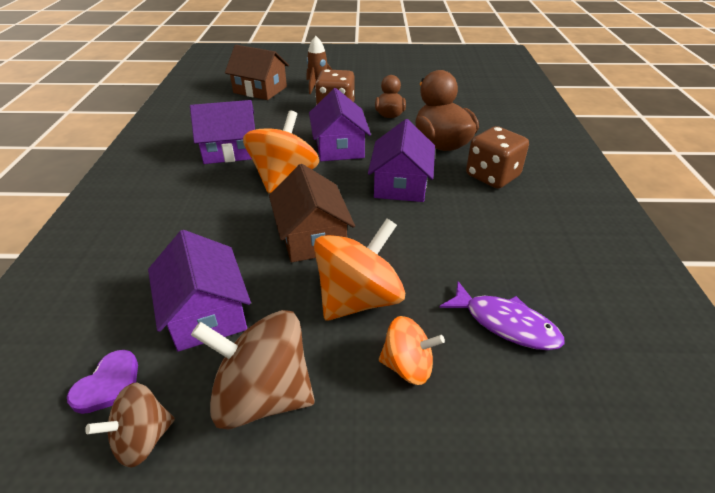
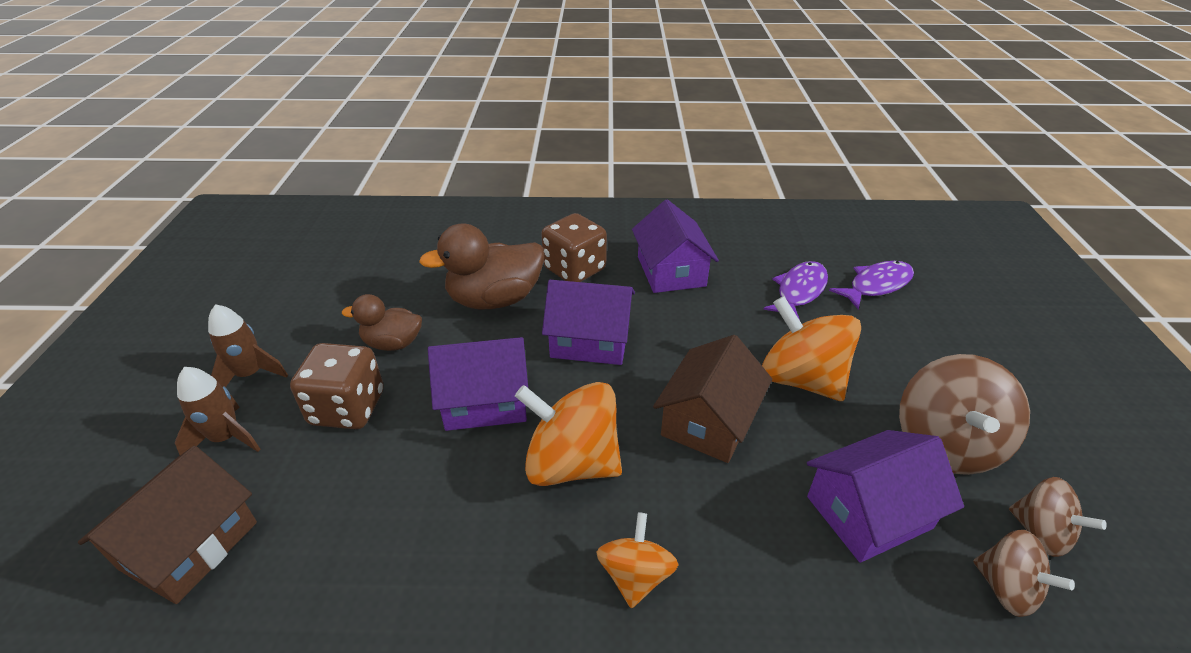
camera: 90 degrees left, 0 degrees up
purple heart [67,350,138,414] -> brown spinning top [973,530,1075,617]
purple house [190,100,255,164] -> purple house moved to [632,199,719,293]
brown house [269,164,355,262] -> brown house turned 45 degrees counterclockwise [653,335,772,463]
orange spinning top [379,316,445,385] -> orange spinning top moved to [597,512,679,608]
none -> brown rocket [208,304,288,387]
none -> purple fish [829,261,914,310]

